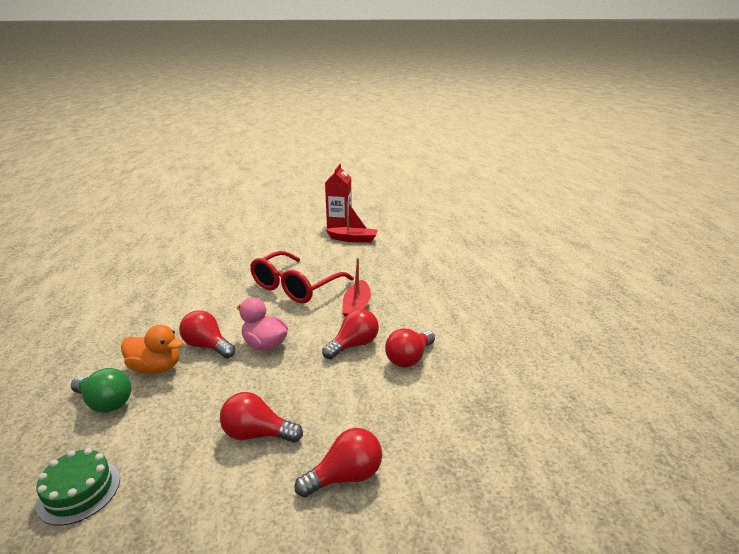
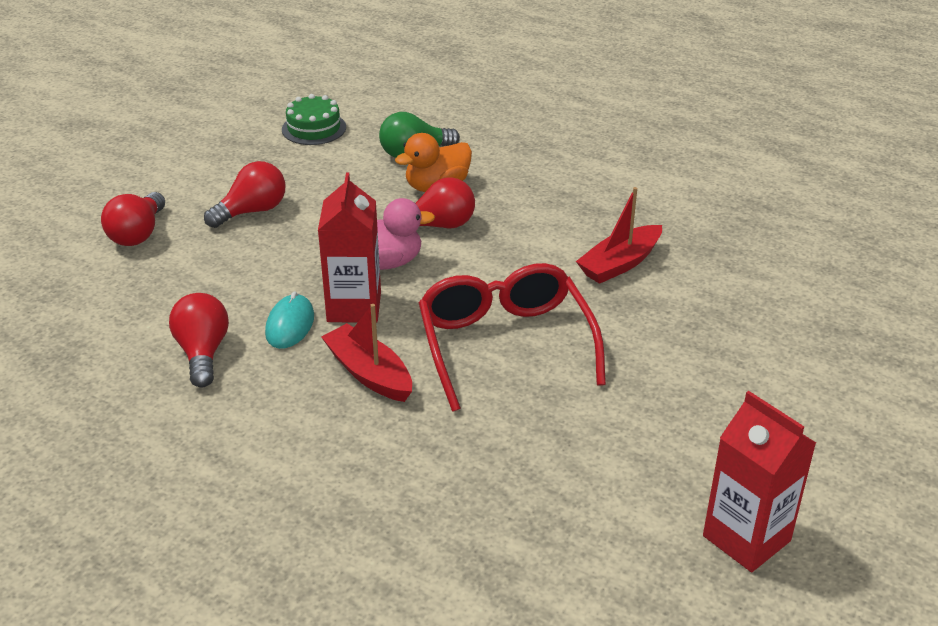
camera: 130 degrees right, 10 degrees up
red light bulb [322,309,379,359] -> turquoise mouse [265,291,314,349]
red boat [325,201,378,242] -> red boat moved to [576,187,662,284]
none -> red carton [318,172,381,323]

